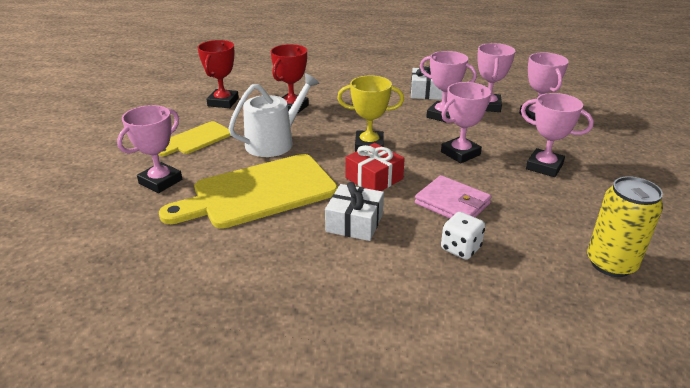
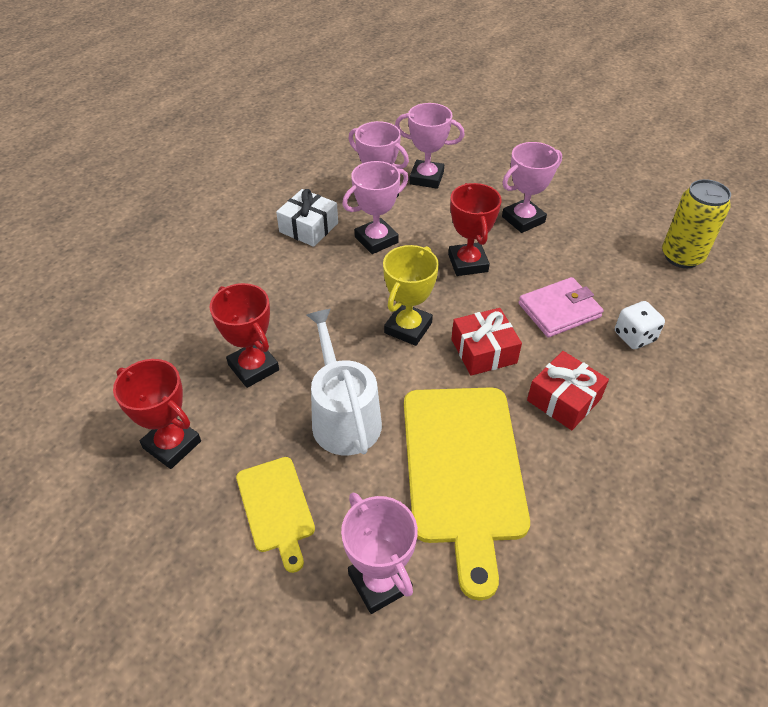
camera: 65 degrees left, 15 degrees up
white gift [325,182,384,241] -> red gift [527,351,609,430]
pink trophy [441,82,491,163] -> red trophy [448,183,502,276]

